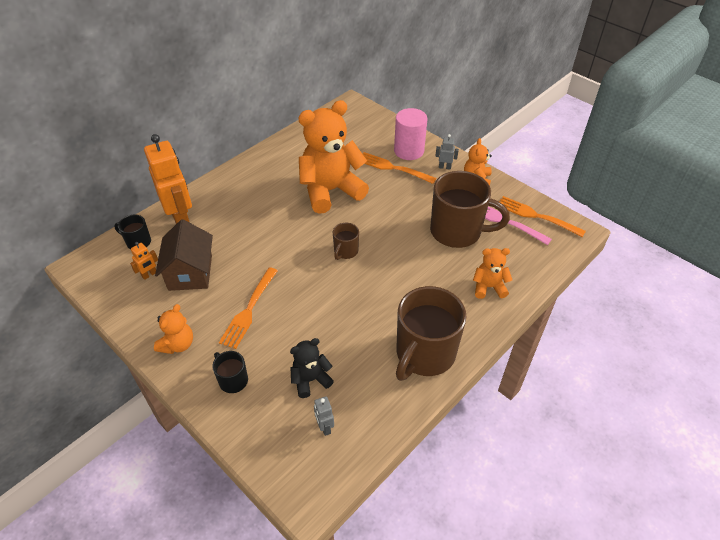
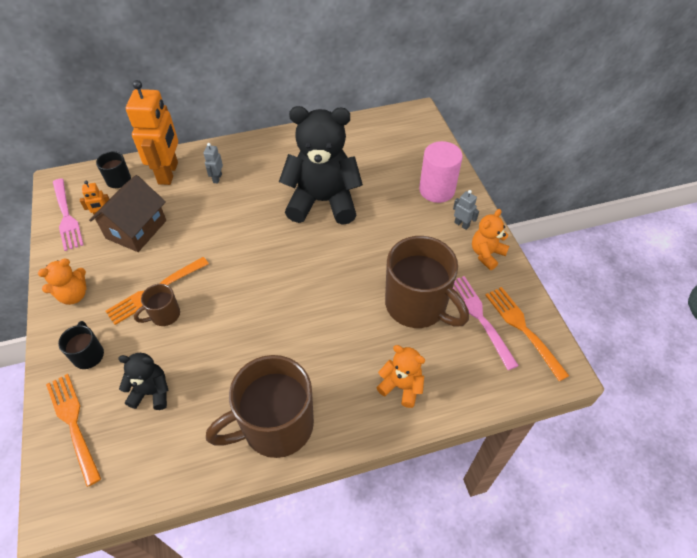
camera: 30 degrees right, 5 degrees up
orange teddy bear [298,100,369,214] -> black teddy bear [279,106,363,225]
grey robot [314,396,334,436] -> grey robot moved to [204,143,223,184]
brown mug [333,223,359,260] -> brown mug moved to [134,284,180,326]
orange fork [363,152,437,184] -> orange fork moved to [46,374,101,487]
none -> pink fork [53,178,84,251]

